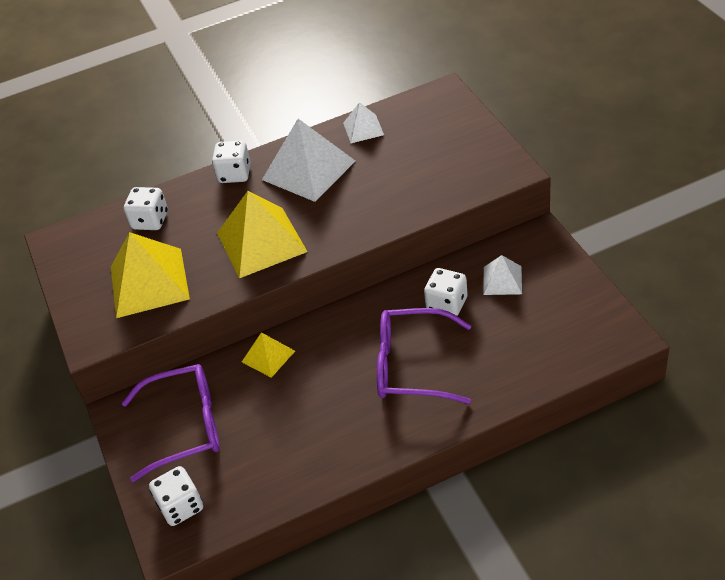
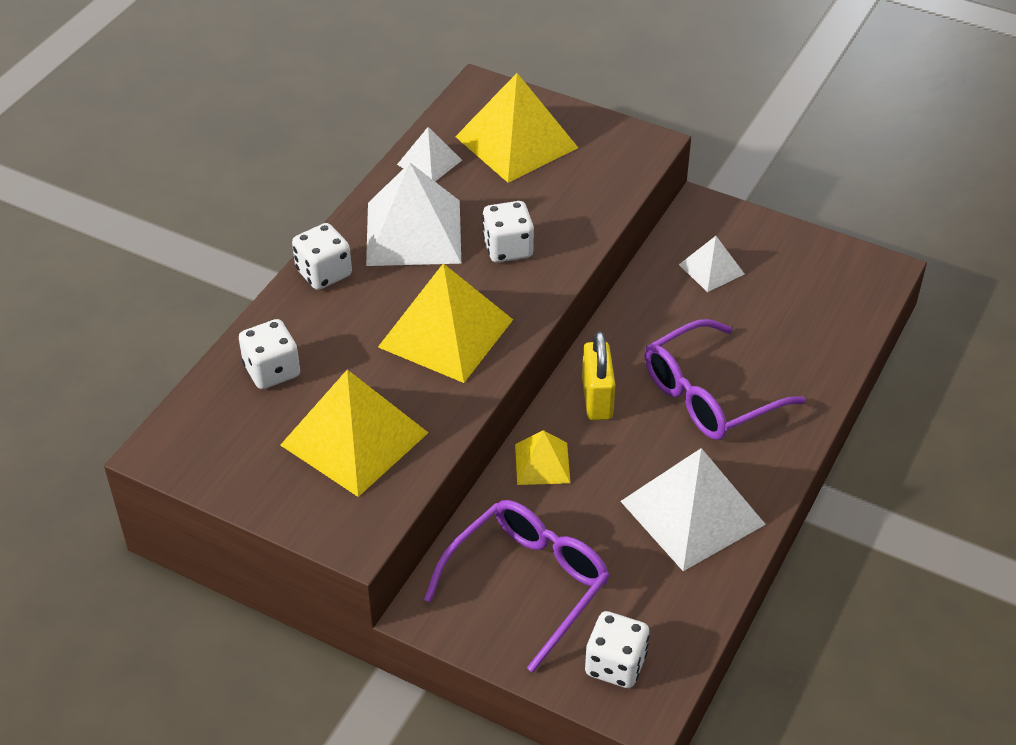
camera: 45 degrees left, 0 degrees up
white dice [424,268,468,316] -> white dice moved to [482,201,534,262]
none -> yellow pyramid [455,73,578,183]
none -> yellow padlock [582,332,615,420]
none -> white pyramid [620,448,766,571]

